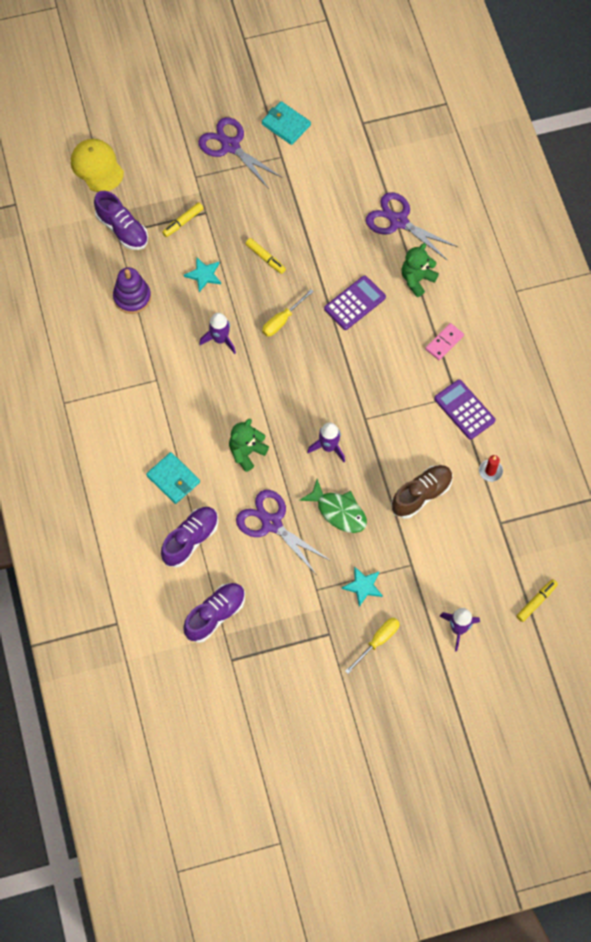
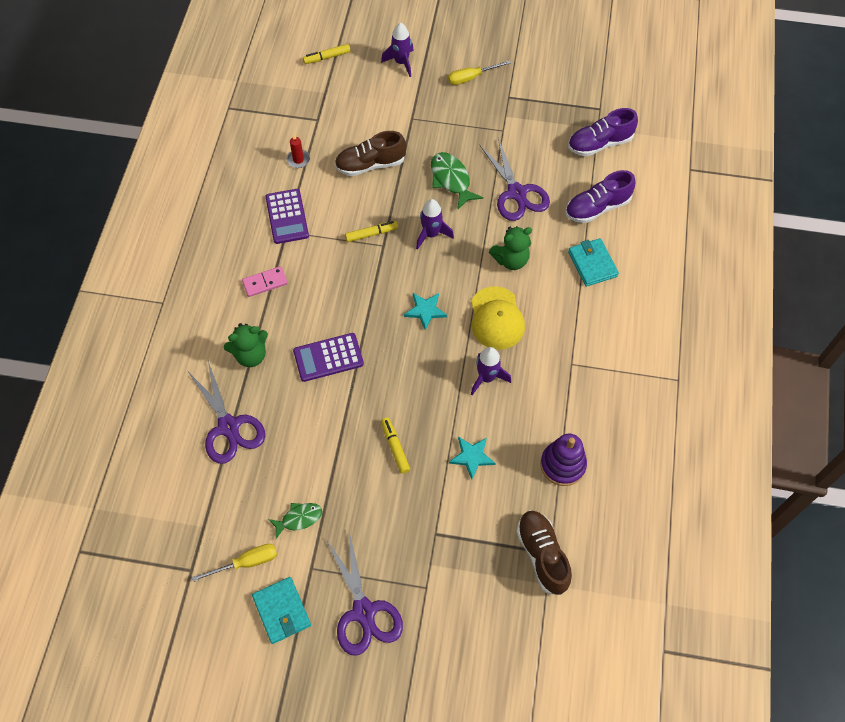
camera: 155 degrees left, 5 degrees down
yellow cap [71,139,124,192] -> yellow cap moved to [471,286,525,349]
purple shoe [94,191,148,250] -> brown shoe [516,510,572,595]
yellow marker [162,202,204,237] -> yellow marker moved to [345,221,398,242]
yellow screwdriver [262,289,314,337] -> yellow screwdriver moved to [192,544,277,582]
turquoise star [342,566,383,607] -> turquoise star moved to [404,293,447,330]
none -> green fish [268,503,322,539]

